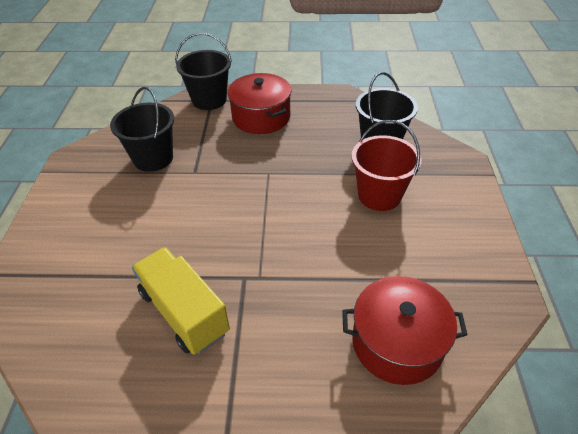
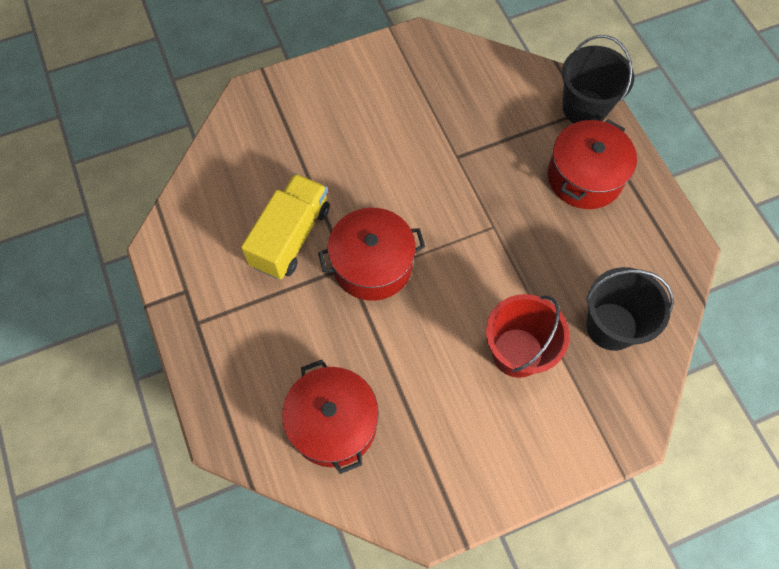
camera: 65 degrees right, 20 degrees up
black bucket [110,87,174,172] -> none
none -> red pot [318,208,426,301]

